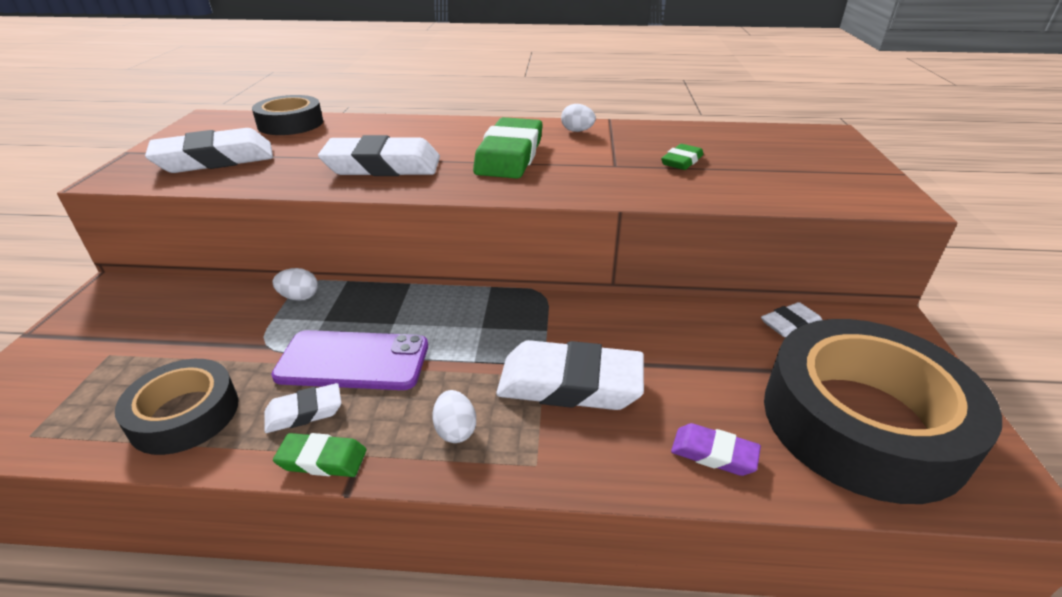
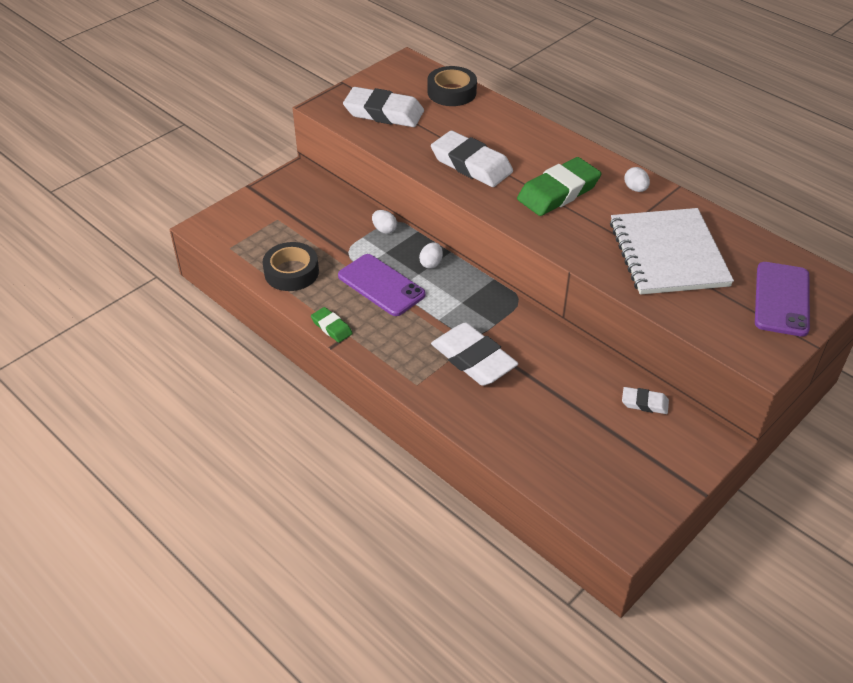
camera: 40 degrees right, 10 degrees up
white eraser [264,383,341,433] -> none
white egg [433,390,476,443] -> white egg moved to [419,242,443,269]
green eraser [661,144,703,170] -> white notebook [610,208,734,295]
purple eraser [671,423,761,476] -> none
black tape [764,319,1002,504] -> none
none -> purple phone [755,262,810,337]

